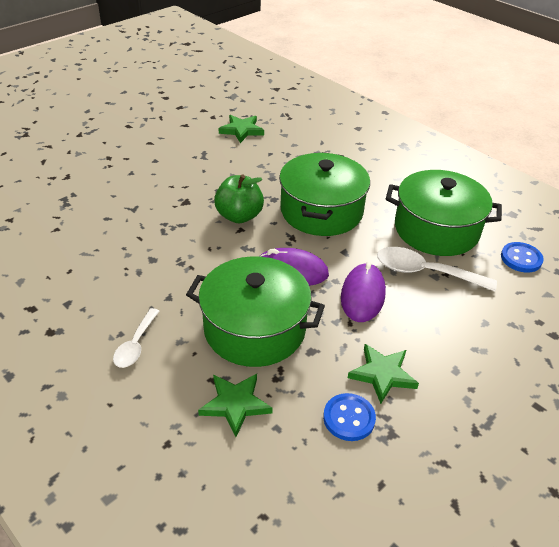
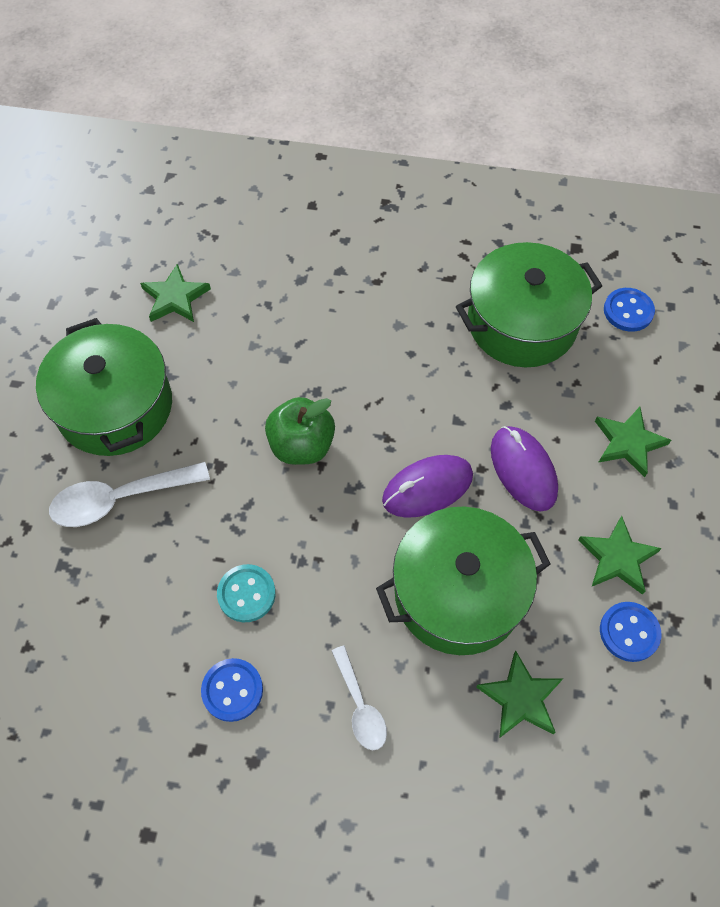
camera: 35 degrees left, 20 degrees up
green pot [279,152,370,236] -> green pot moved to [36,318,172,456]
white spoon [377,247,497,291] -> white spoon moved to [49,462,210,527]
none -> blue button [201,658,263,722]
none -> turquoise button [217,564,276,622]
none -> green star [595,407,671,477]

